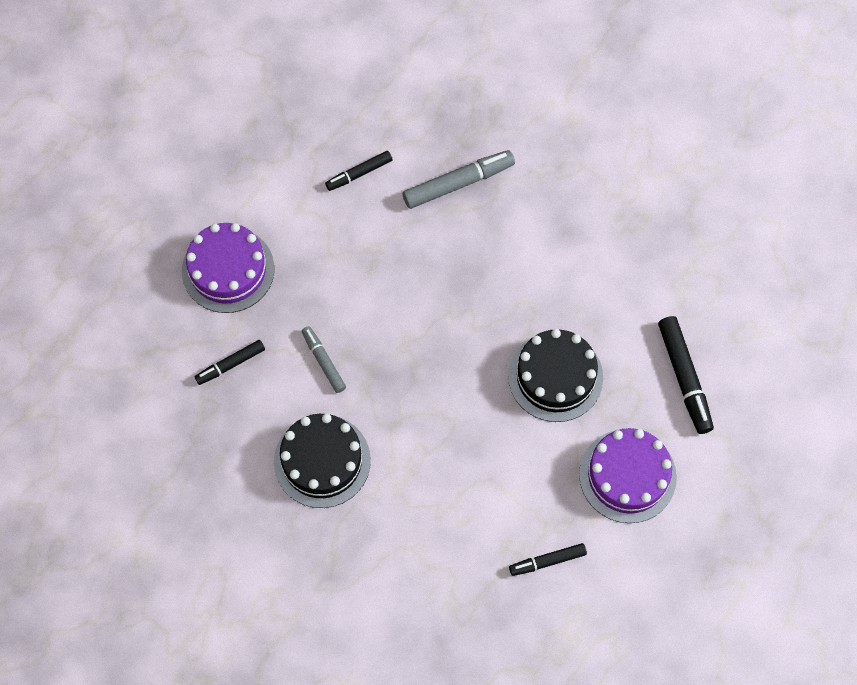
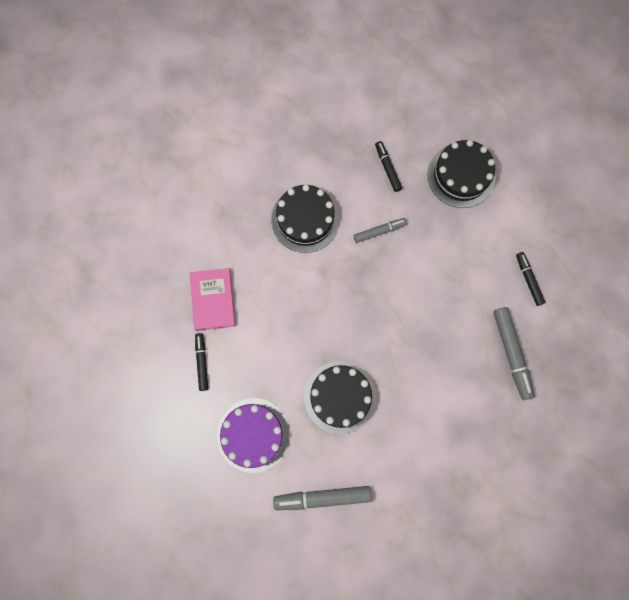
camera: 100 degrees right, 10 degrees up
purple cake [182,223,274,313] -> black cake [427,140,496,208]
black marker [658,316,714,434] -> grey marker [273,486,371,510]
none -> pink book [190,268,236,331]

